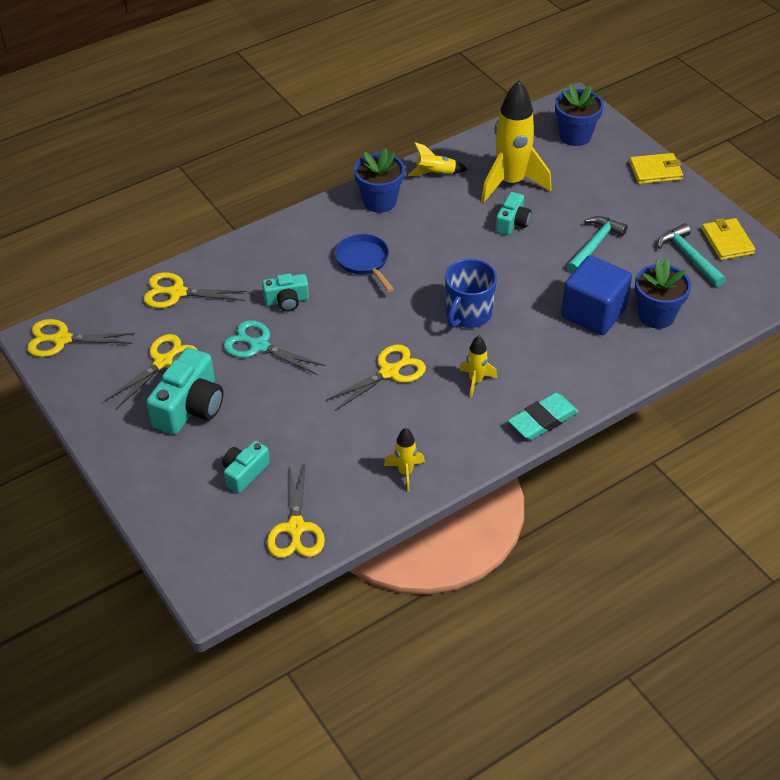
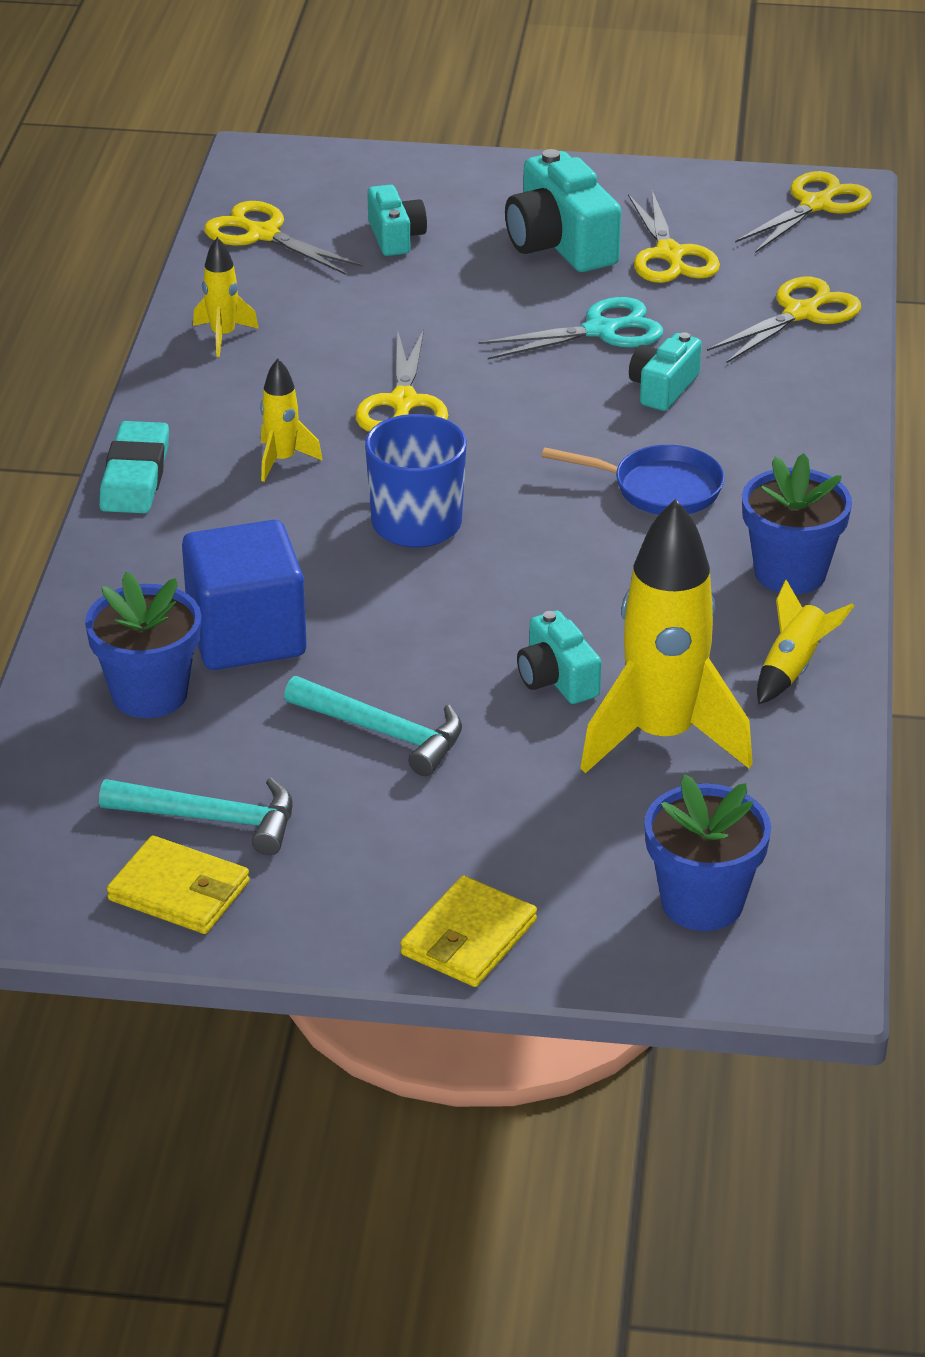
camera: 130 degrees right, 10 degrees down
turquoise hammer [567,216,628,273] -> turquoise hammer turned 45 degrees counterclockwise [284,676,462,776]

